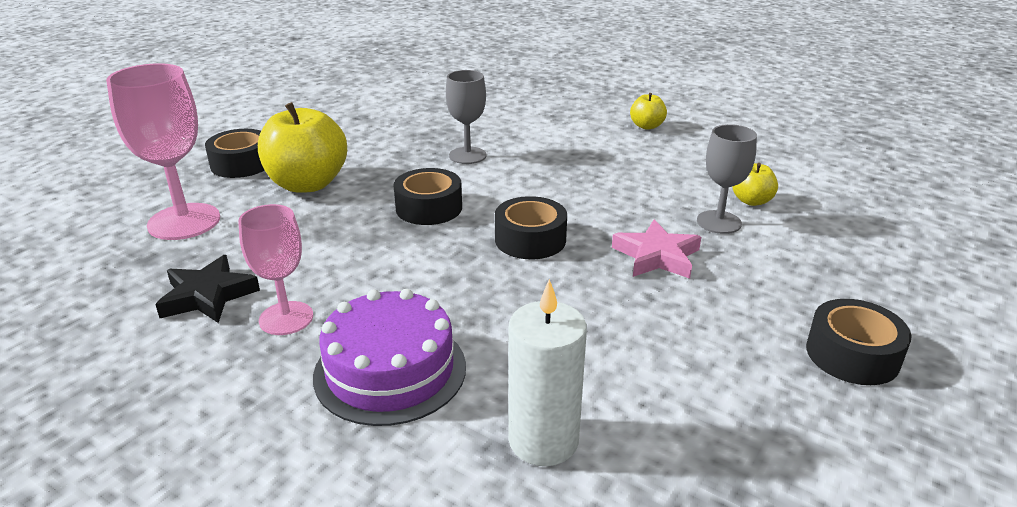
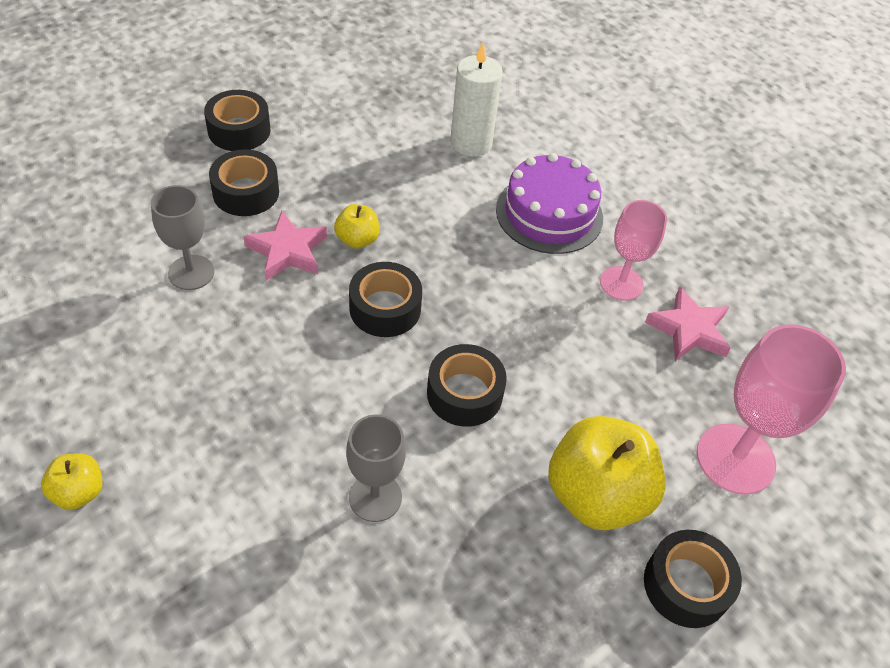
camera: 165 degrees left, 20 degrees up
black star [155,255,260,323] -> pink star [645,287,731,361]
yellow apple [732,163,778,206] -> yellow apple moved to [334,204,380,249]
none -> black tape [209,149,279,216]

